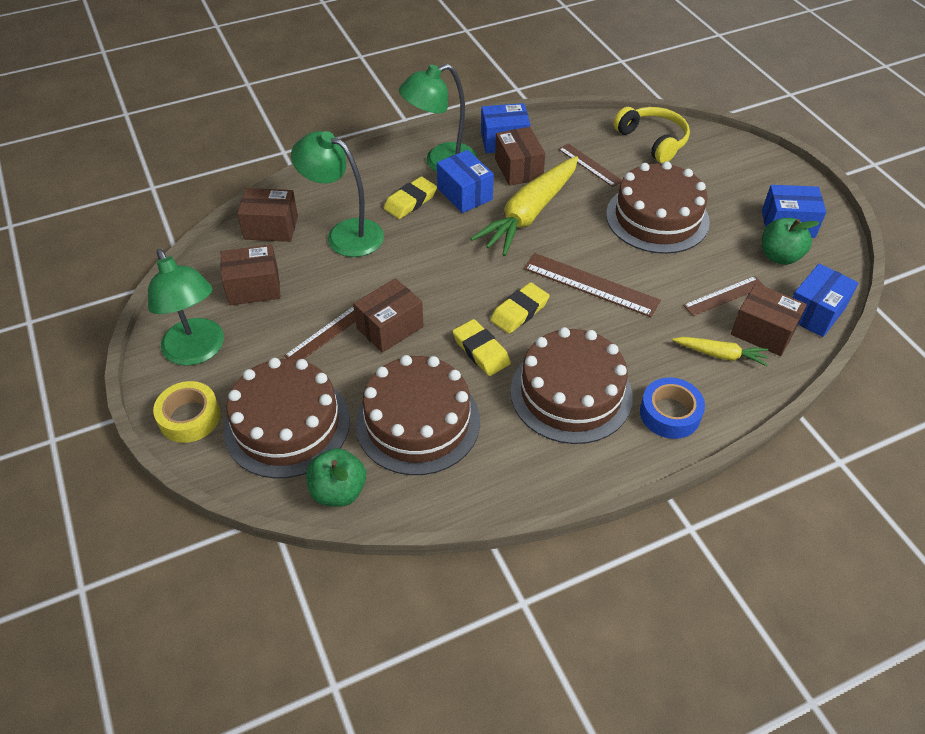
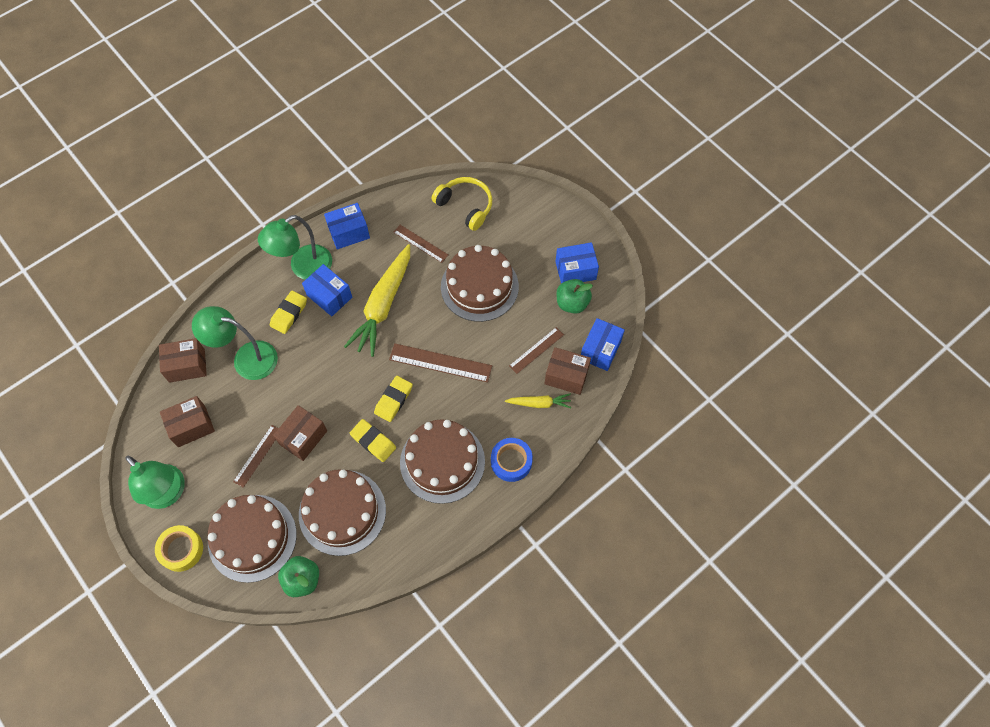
camera: 15 degrees left, 15 degrees up
brown box [495,127,545,186] -> none

